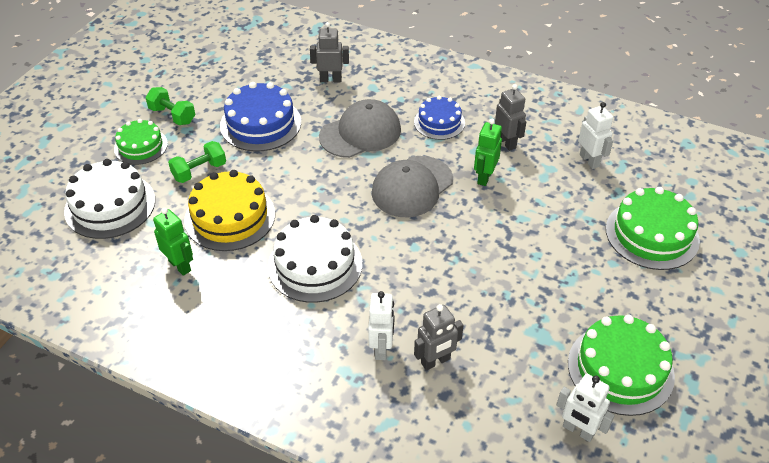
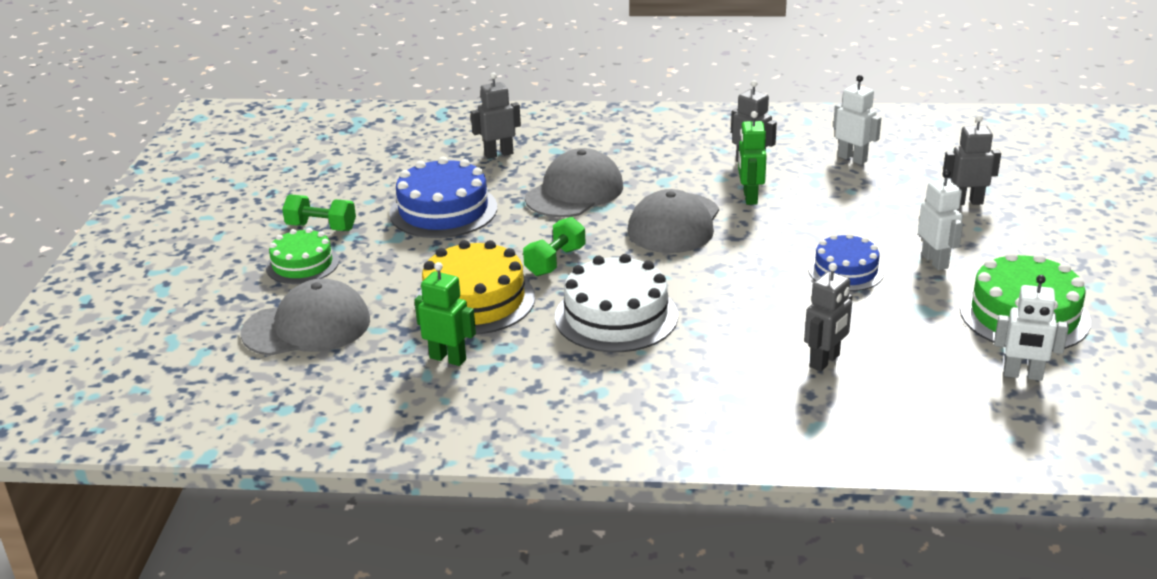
camera: 20 degrees left, 15 degrees down
white cake [64,159,155,239] -> grey cap [240,279,370,356]
green dumbbell [168,141,226,183] -> green dumbbell moved to [523,217,586,276]
white robot [368,291,394,360] -> white robot moved to [918,170,963,270]
blue cake [414,96,465,140] -> blue cake moved to [808,233,884,291]
green cake [606,187,700,270] -> grey robot [943,115,1001,205]

